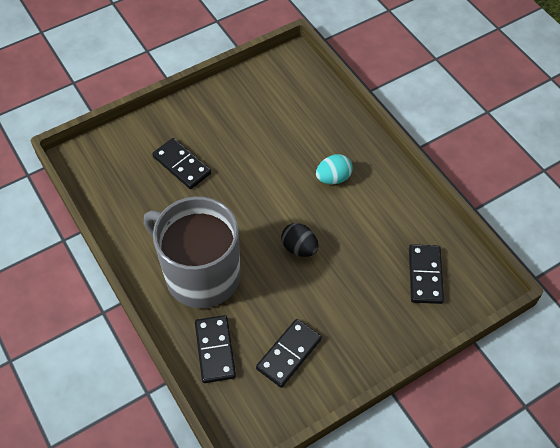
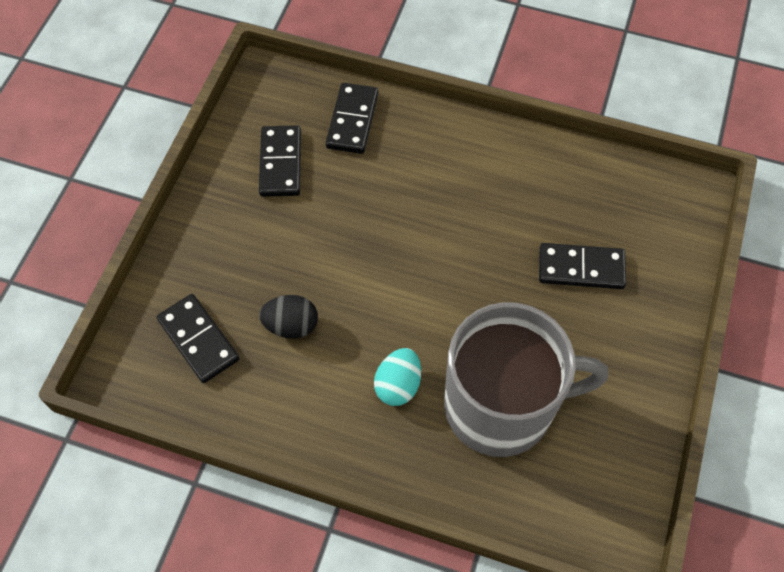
camera: 140 degrees right, 5 degrees up
grey mug [144,196,241,308] -> grey mug moved to [444,302,608,457]
black domino [195,315,236,383] -> black domino turned 60 degrees clockwise [326,83,378,154]
black egg [281,223,319,257] -> black egg moved to [259,295,318,339]

